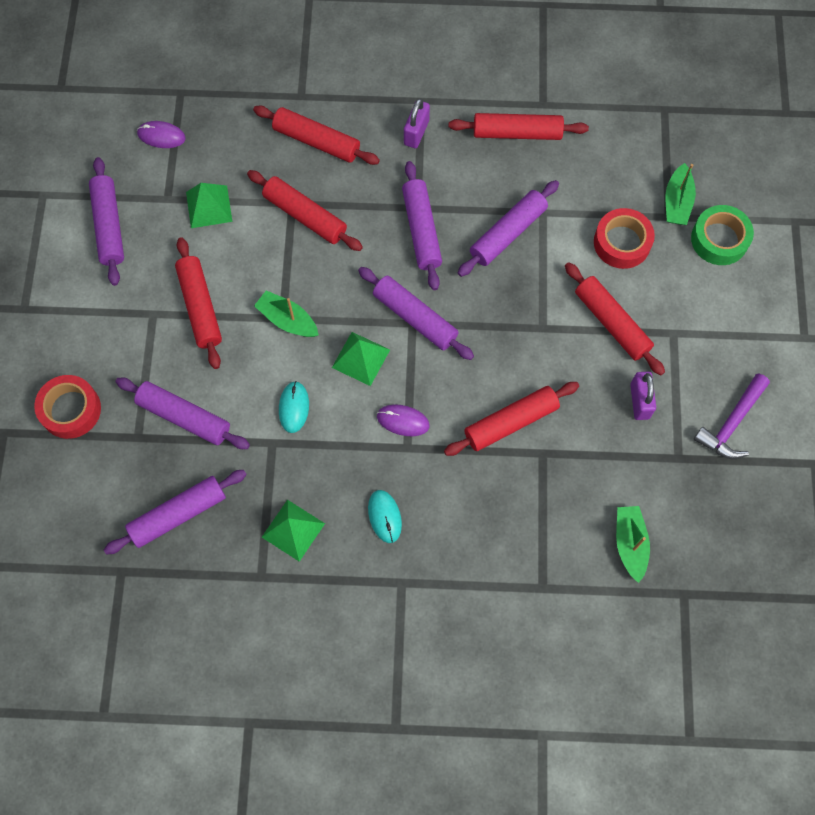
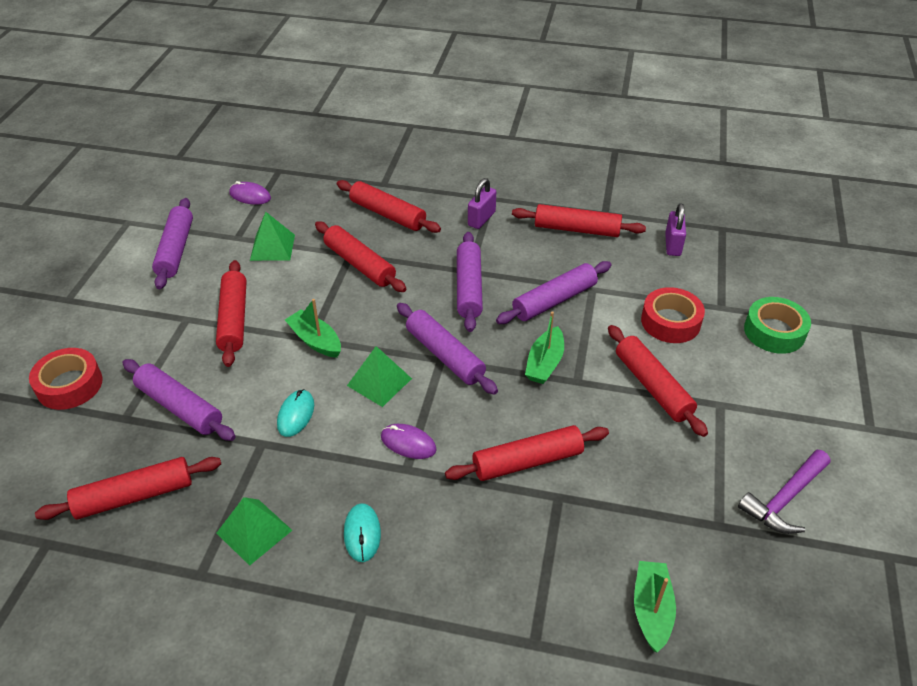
camera: 10 degrees right, 25 degrees down
purple rolling pin [104,470,247,555] -> red rolling pin [35,457,221,520]
purple padlock [630,372,656,420] -> purple padlock moved to [665,203,686,256]
green boat [665,163,696,225] -> green boat moved to [525,311,564,384]

